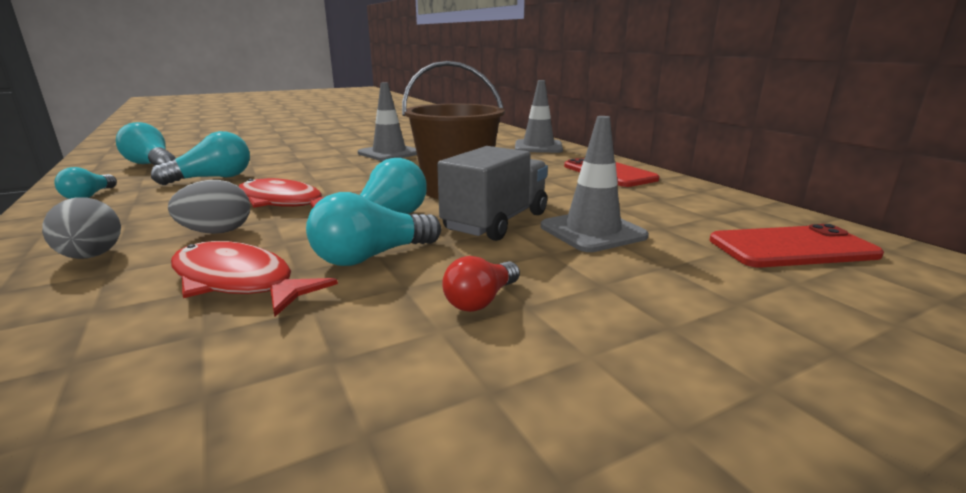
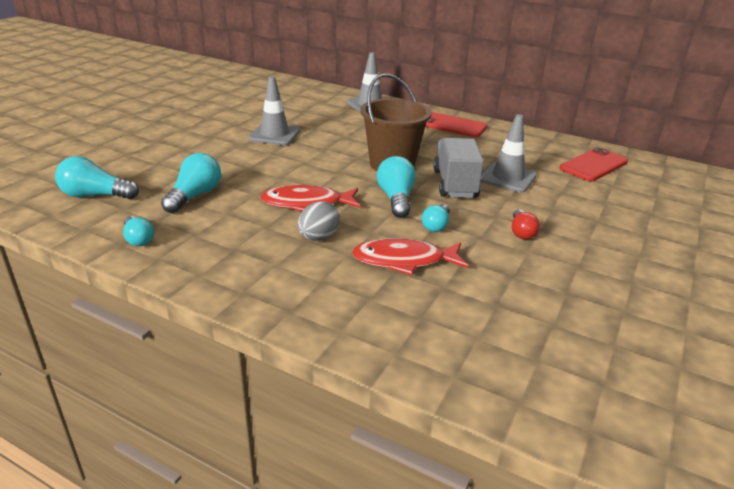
camera: 35 degrees left, 10 degrees up
grey egg [42,197,121,259] -> none
turquoise light bulb [306,192,441,266] -> turquoise light bulb [422,204,450,232], size x0.63

